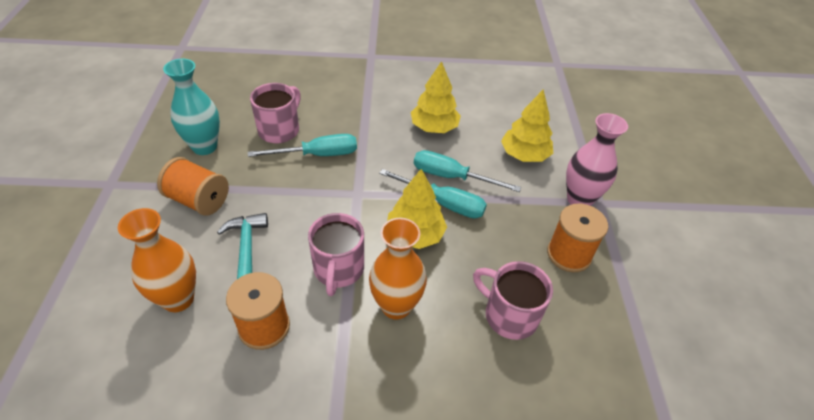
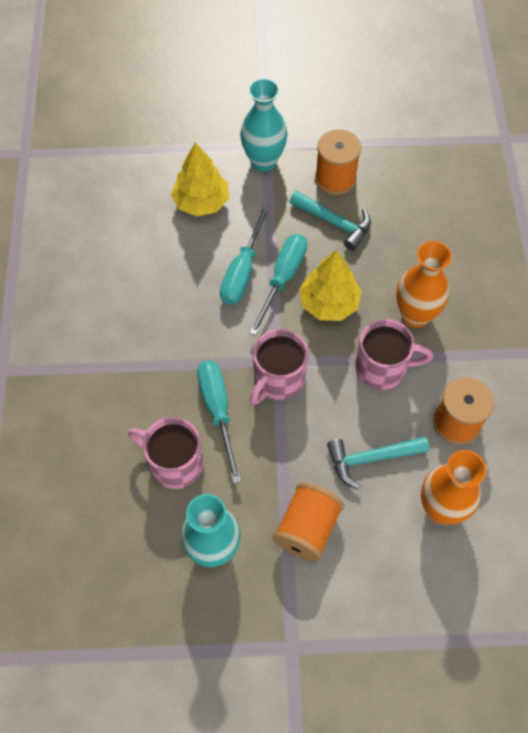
camera: 90 degrees left, 15 degrees up
yellow tree [411,61,461,133] -> none
pink mug [473,261,553,340] -> pink mug moved to [250,329,308,405]
pink vase [566,113,628,206] -> turquoise vase [240,78,288,172]
none -> turquoise hammer [290,190,371,251]

